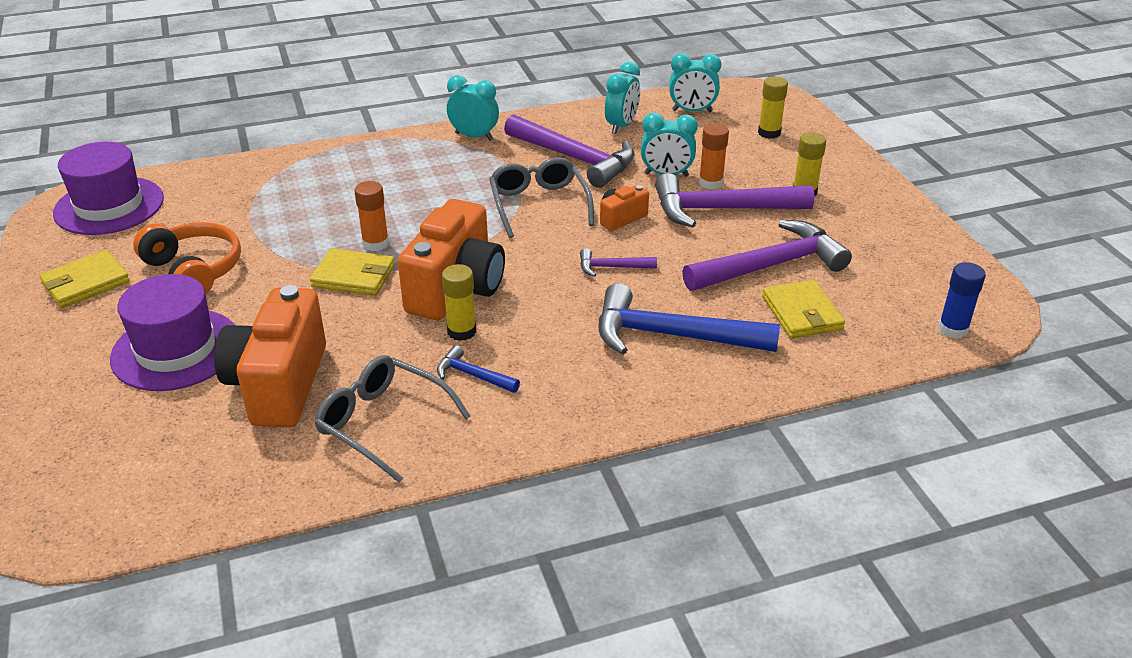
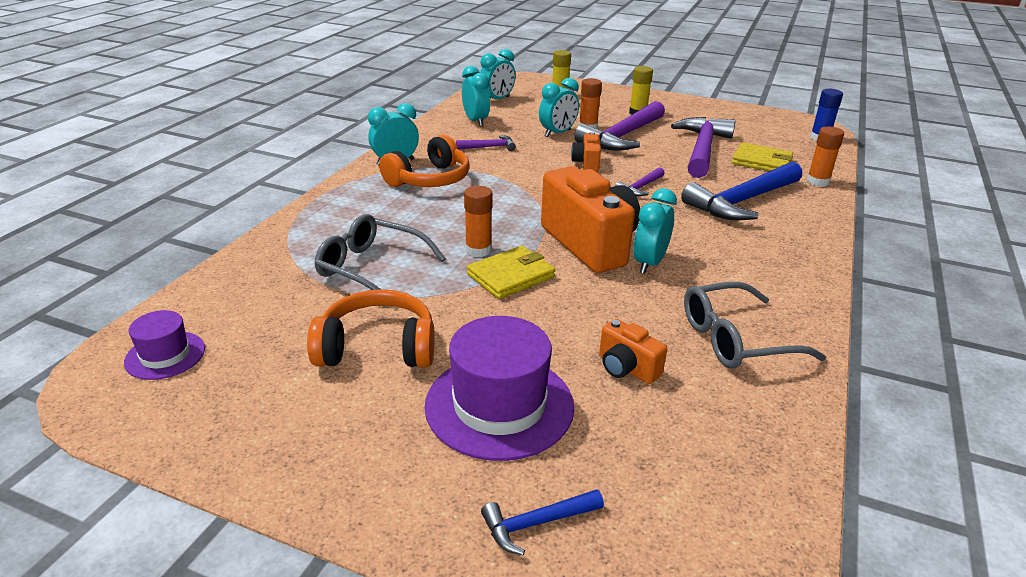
camera: 50 degrees left, 5 degrees down
yellow wallet [39,250,130,308] -> none
purple hat [53,142,164,235] -> purple hat [124,310,205,380], size x0.54
orange camera [214,285,326,428] -> orange camera [599,319,667,384], size x0.47
blue hammer [437,345,520,393] -> blue hammer moved to [481,489,604,555]
yellow glue stick [442,264,476,341] -> turquoise clock [633,188,677,274]
grey glasses [489,158,594,238] -> grey glasses moved to [314,214,446,290]
purple hammer [504,114,635,188] -> purple hammer [456,135,516,151], size x0.47
none -> orange headphones [379,134,470,187]
none -> orange glue stick [807,127,844,187]

